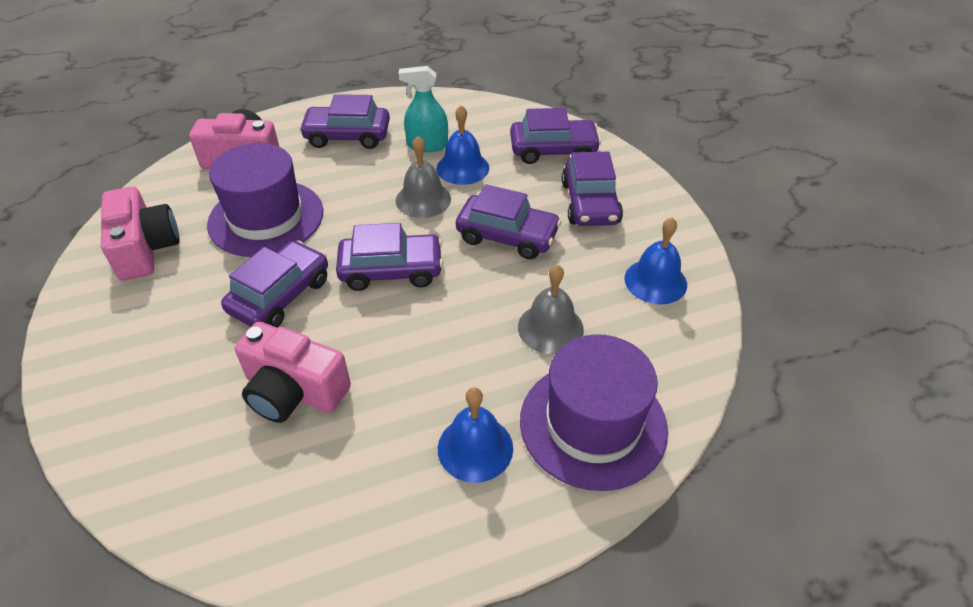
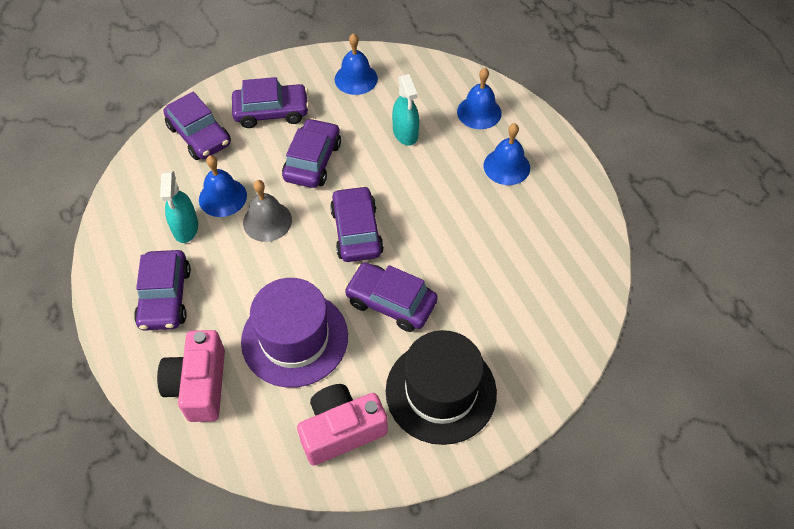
camera: 95 degrees left, 10 degrees up
pink camera [235,322,351,423] -> none
purple car [510,108,601,164] -> purple car turned 150 degrees clockwise [163,92,231,160]
grey bell [518,264,584,354] -> turquoise spray bottle [392,74,419,146]
purple hat [520,334,668,491] -> blue bell [457,68,502,129]
none -> black hat [386,330,497,445]

